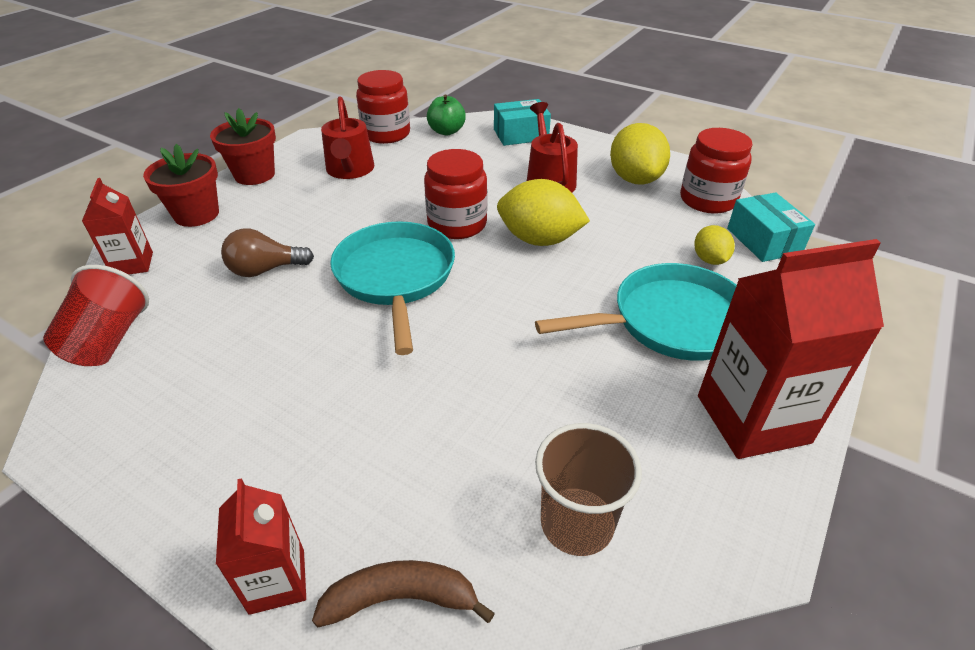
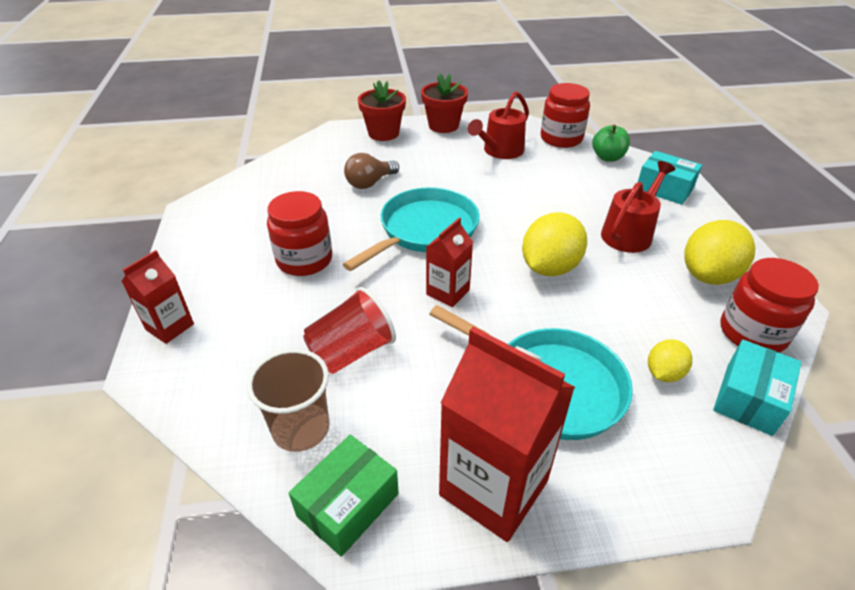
camera: 50 degrees right, 0 degrees up
red cup [43,265,149,366] -> red cup moved to [303,287,396,374]
red carton [82,178,153,275] -> red carton moved to [426,218,473,307]
brown light bulb [221,228,314,277] -> brown light bulb turned 75 degrees counterclockwise [344,153,399,189]
brown banana [312,560,495,627] -> none
red jar [424,149,487,239] -> red jar moved to [267,191,332,276]
yellow lemon [497,179,590,246] -> yellow lemon turned 60 degrees clockwise [522,212,587,276]
none -> green box [289,435,399,557]

